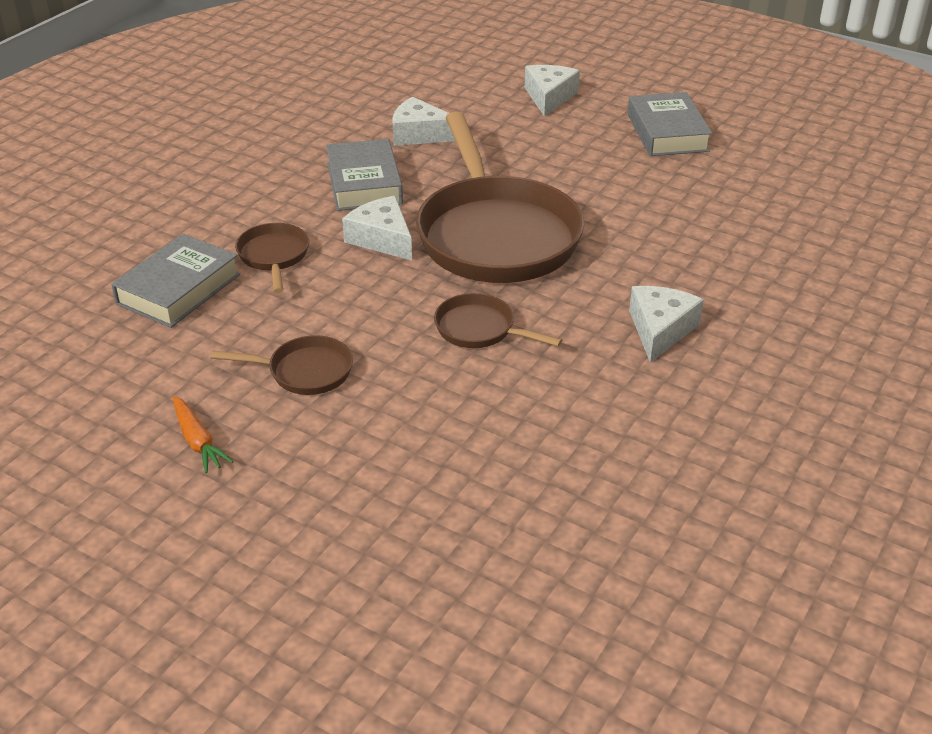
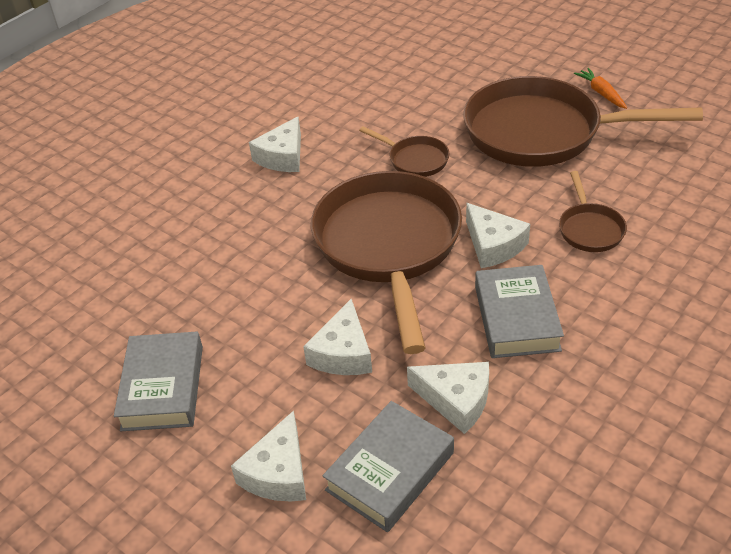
camera: 170 degrees left, 5 degrees up
grey book [111,234,240,328] -> grey book moved to [322,401,454,532]
brown pan [210,335,353,395] -> brown pan [464,76,703,167], size x2.29
none -> white cheese [303,299,372,375]

